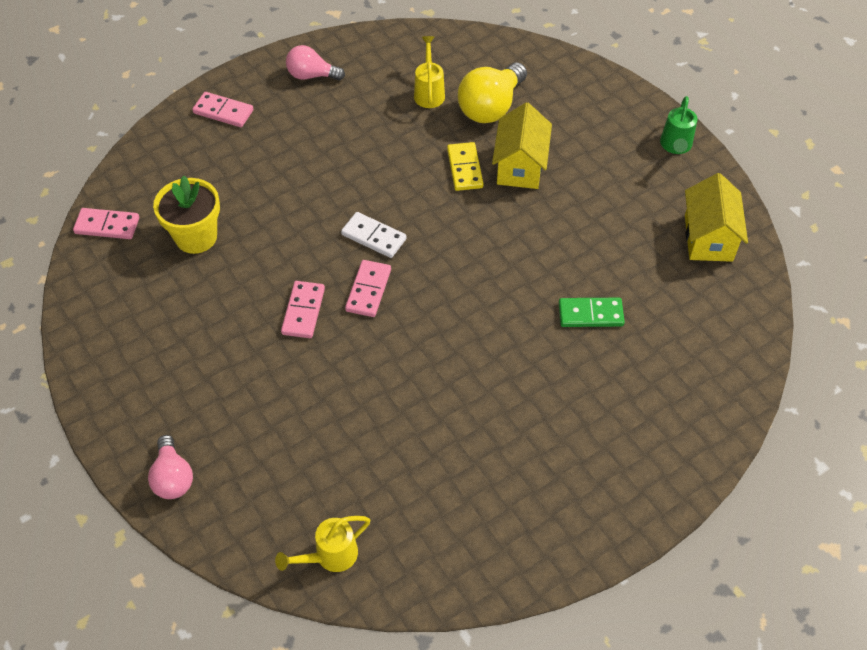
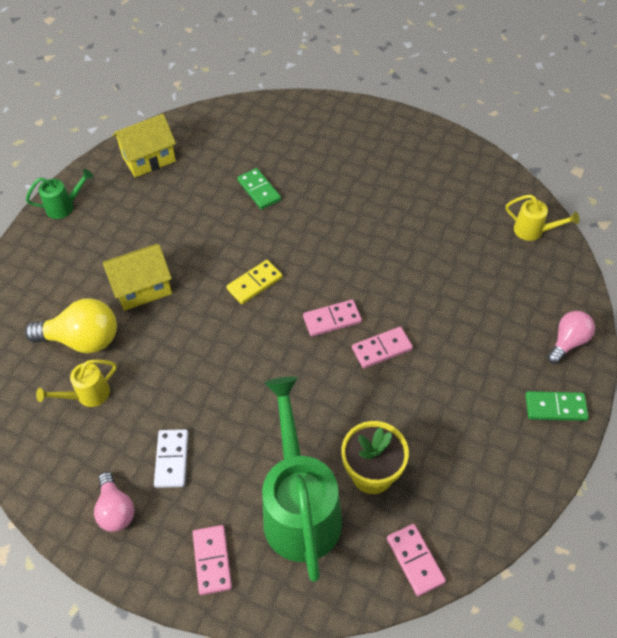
camera: 120 degrees left, 0 degrees up
white domino [341,212,407,258] -> white domino moved to [154,429,188,488]
yellow domino [447,142,483,191] -> yellow domino moved to [226,260,283,304]
none -> green watering can [262,376,342,582]
none -> green domino [525,391,589,421]

